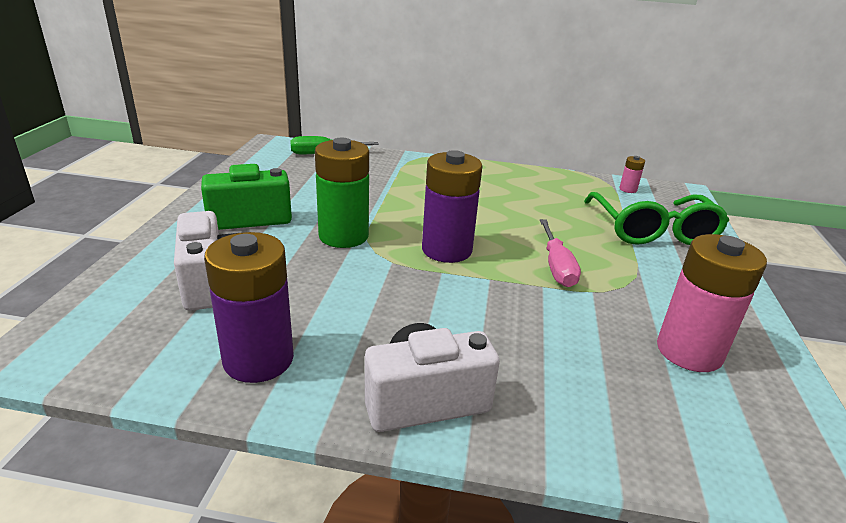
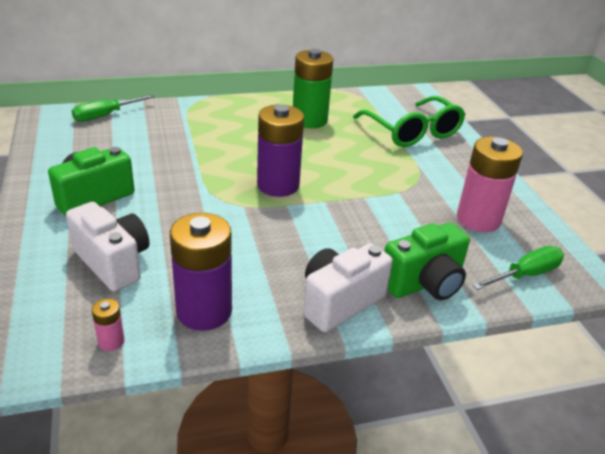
camera: 25 degrees left, 5 degrees up
green battery [315,138,369,248] -> green battery moved to [293,49,333,128]
pink screwdriver [540,219,581,287] -> none
pink battery [619,156,645,193] -> pink battery moved to [92,299,125,351]
none -> green camera [384,222,470,300]
none -> green screwdriver [472,246,564,290]

